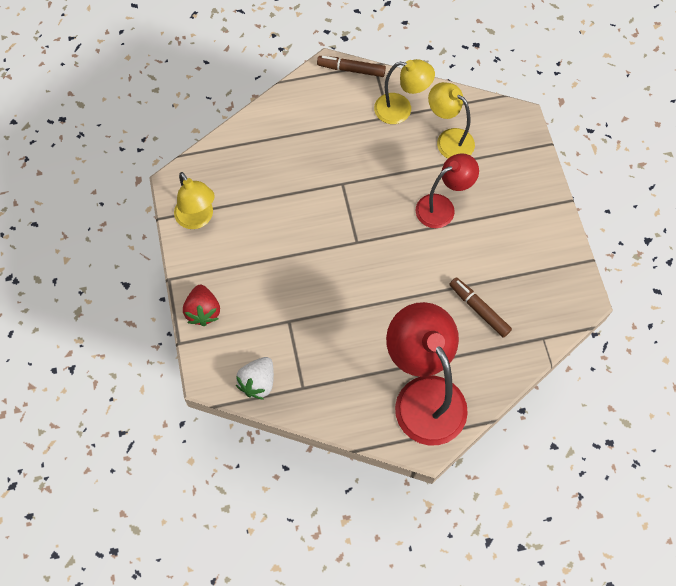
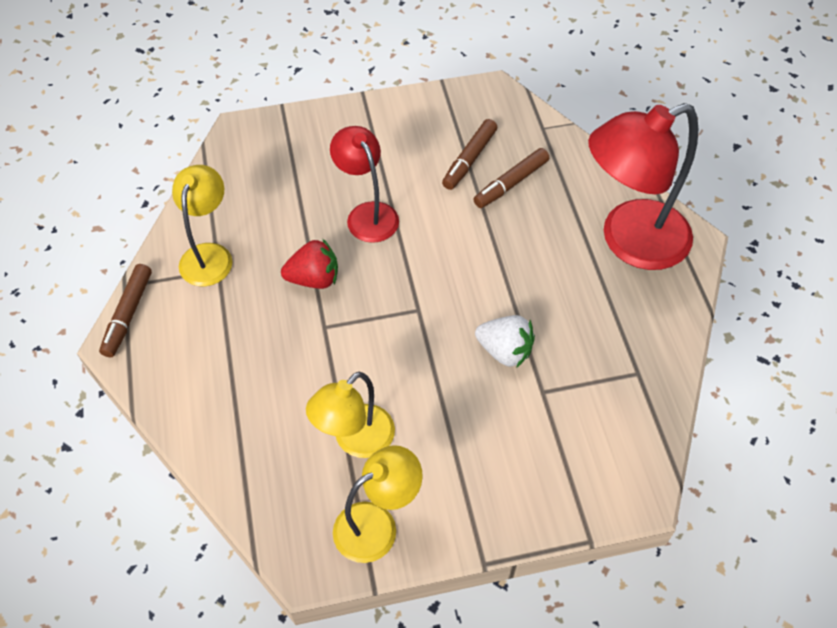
camera: 90 degrees left, 10 degrees down
red strawberry [183,284,220,326] -> red strawberry moved to [281,238,338,289]
white strawberry [236,357,274,399] -> white strawberry moved to [475,315,535,368]
yellow lamp [428,82,475,158] -> yellow lamp moved to [306,372,395,458]
none -> brown marker [442,119,497,190]

